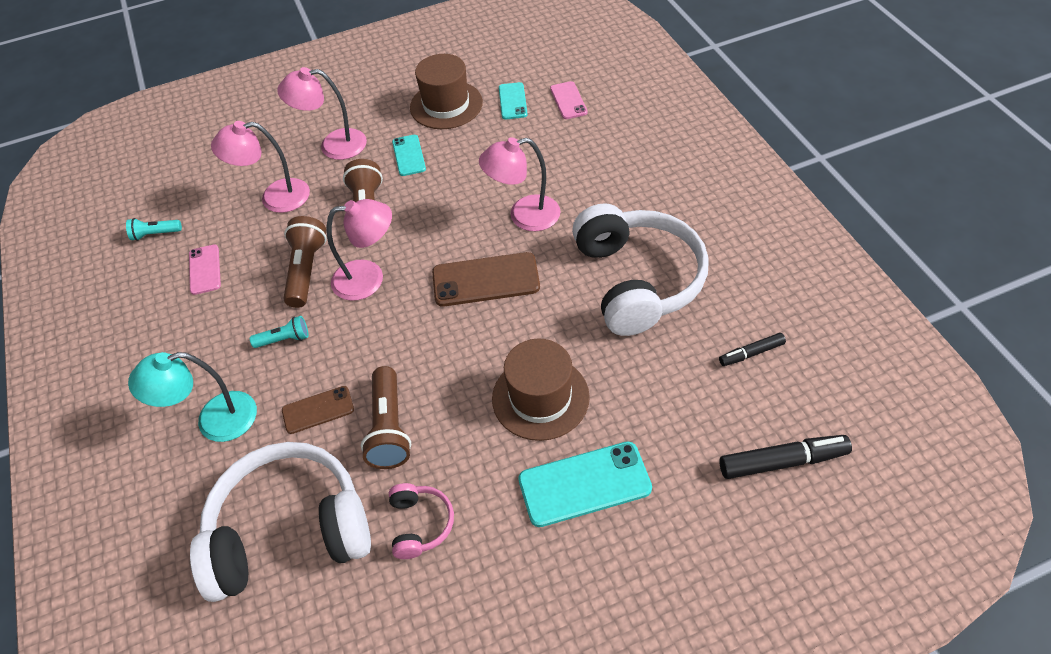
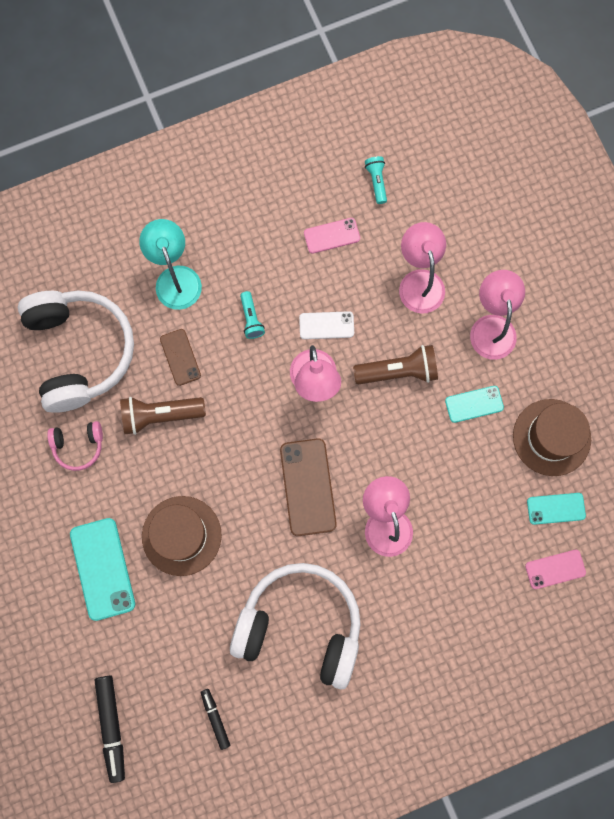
camera: 85 degrees right, 25 degrees up
brown flashlight [283,216,327,308] -> white phone [299,311,354,339]
white headphones [572,203,709,336] -> white headphones turned 150 degrees counterclockwise [230,563,361,689]

